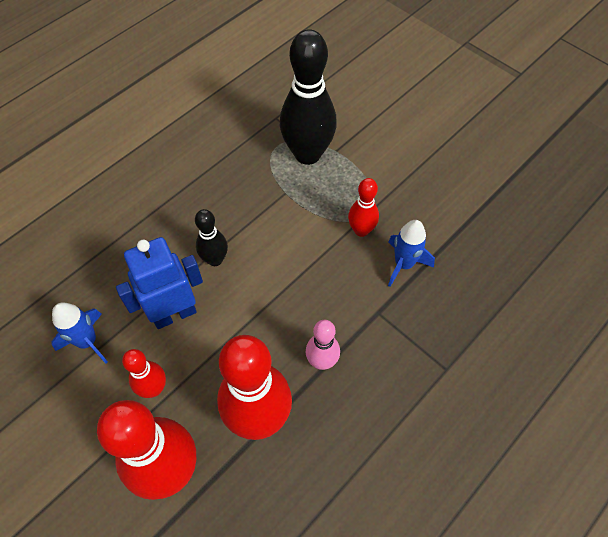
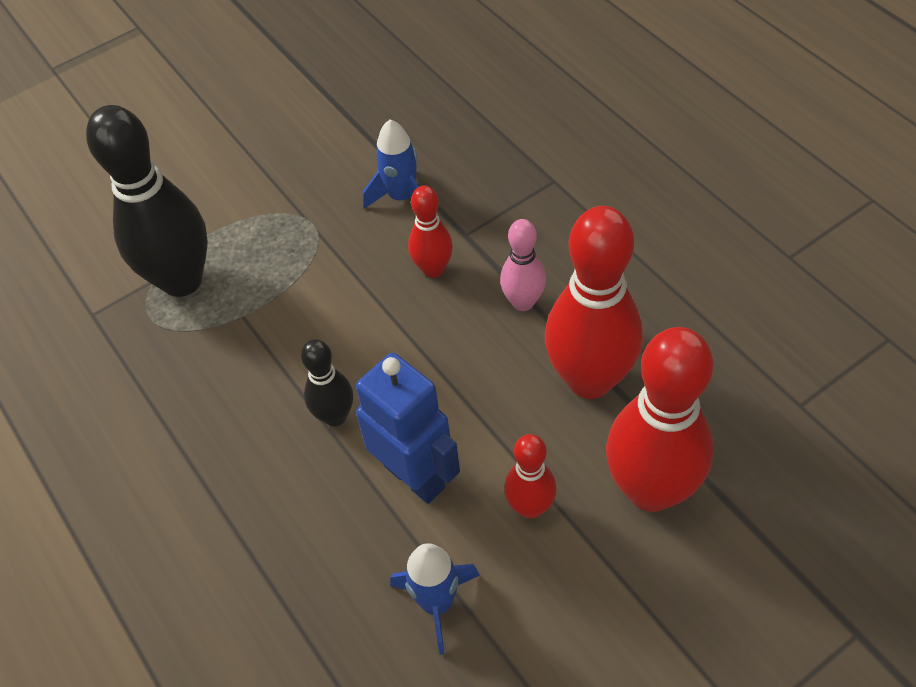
camera: 75 degrees left, 5 degrees down
blue robot [116,237,203,329] -> blue robot turned 150 degrees clockwise [356,353,460,504]
red bowling pin [348,178,379,237] -> red bowling pin moved to [408,186,453,278]

